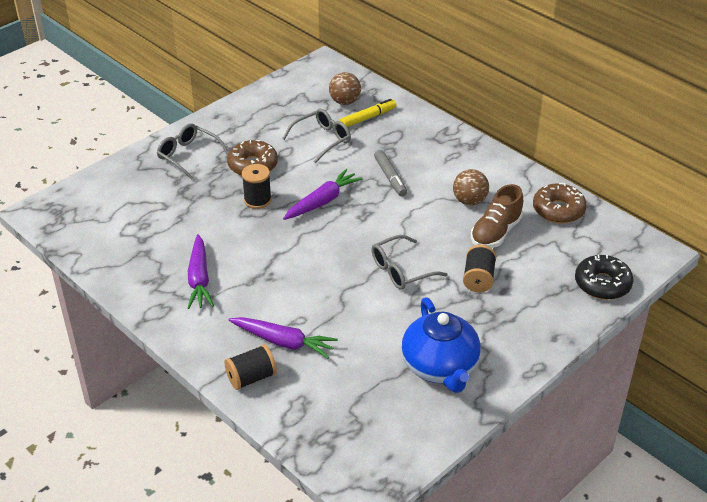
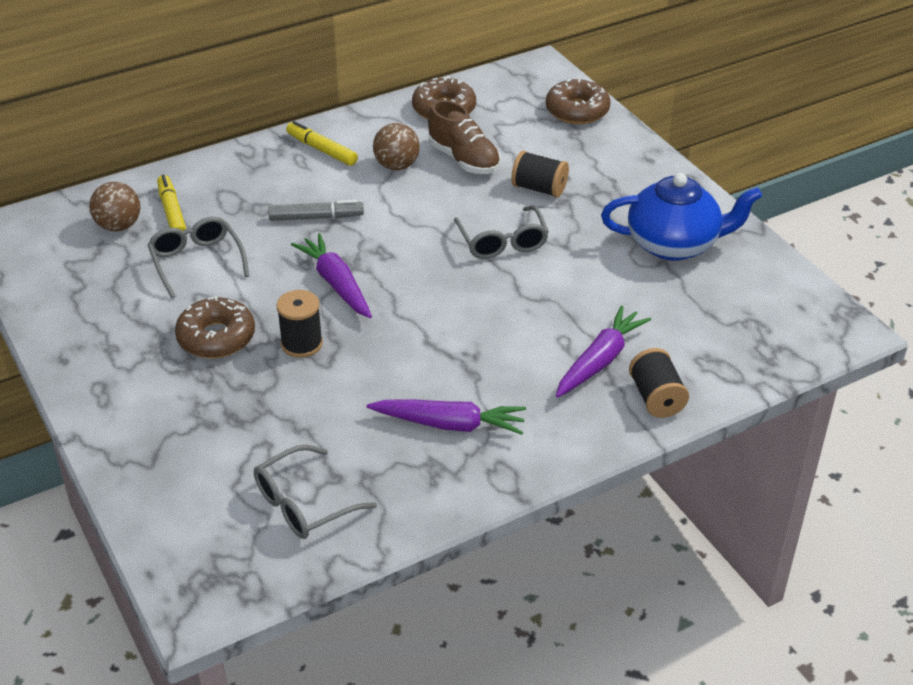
camera: 75 degrees left, 0 degrees up
grey glasses [156,123,229,180] -> grey glasses moved to [254,445,377,539]
black donut [575,255,633,300] -> brown donut [546,79,611,124]
none -> yellow marker [286,121,358,166]

